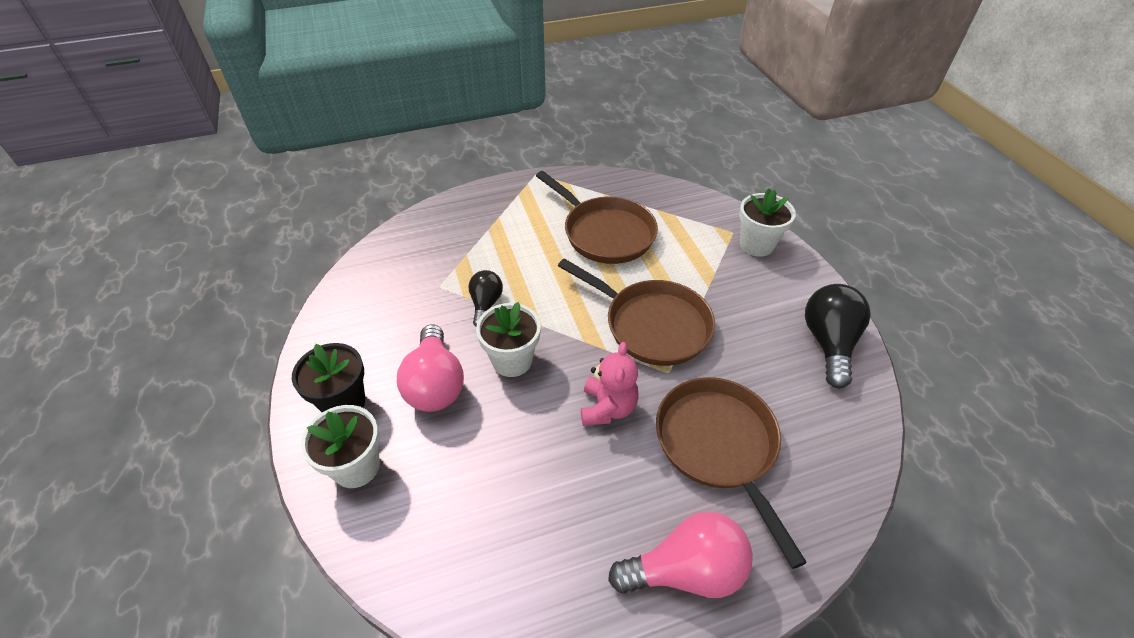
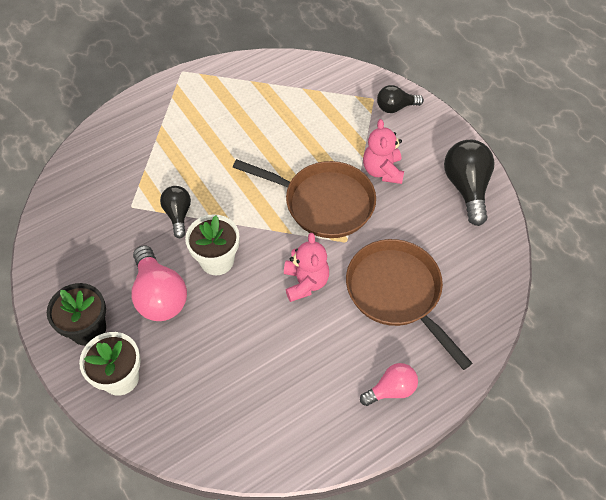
camera: 15 degrees left, 10 degrees up
brown pan [536,171,658,264] -> none
pink light bulb [608,511,753,598] -> pink light bulb [360,363,418,406], size x0.60
white flower pot [739,188,796,257] -> black light bulb [377,85,424,113]
none -> pink teddy bear [363,119,404,184]

